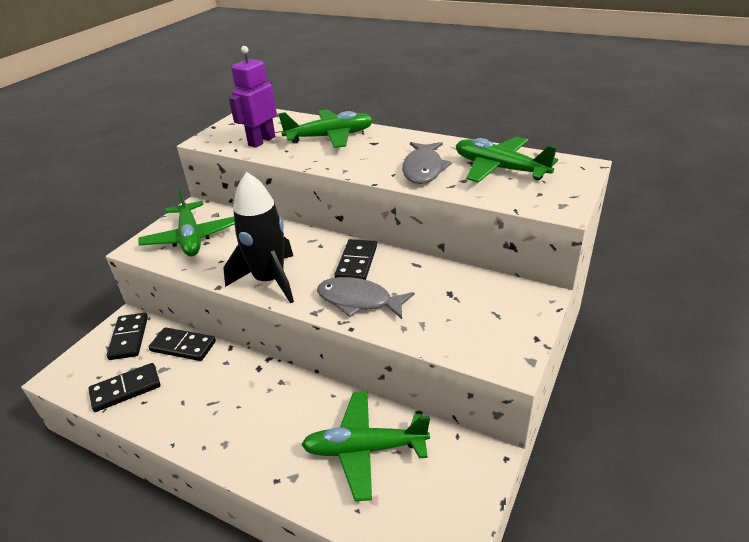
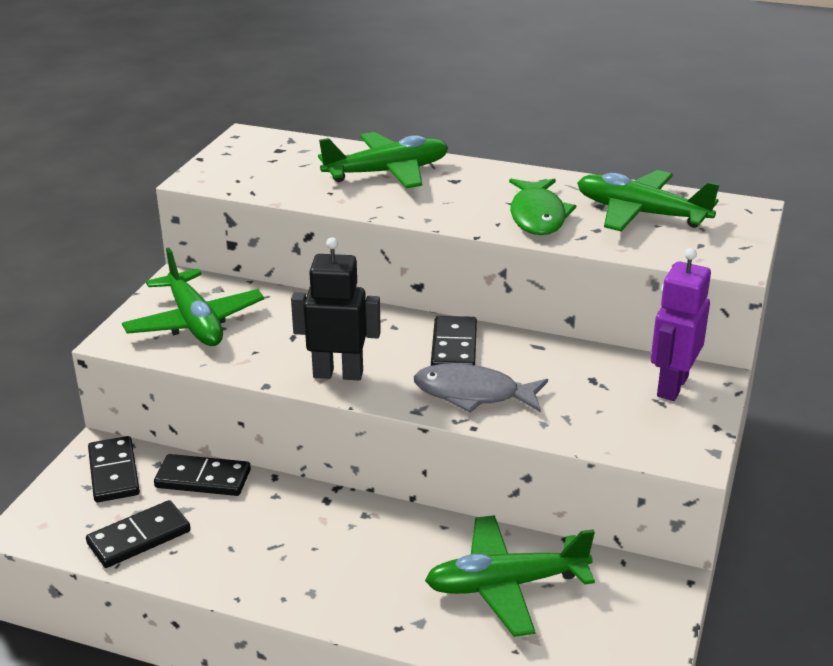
camera: 10 degrees left, 5 degrees down
black rocket [223,172,294,303] -> black robot [291,237,381,380]
purple robot [229,46,277,148] -> purple robot moved to [651,248,711,401]
grey fish [402,142,452,184] -> green fish [509,179,576,235]

